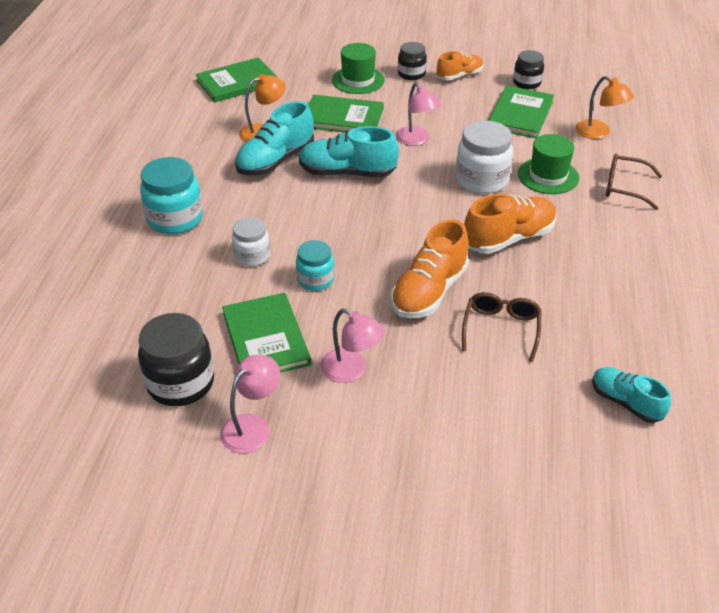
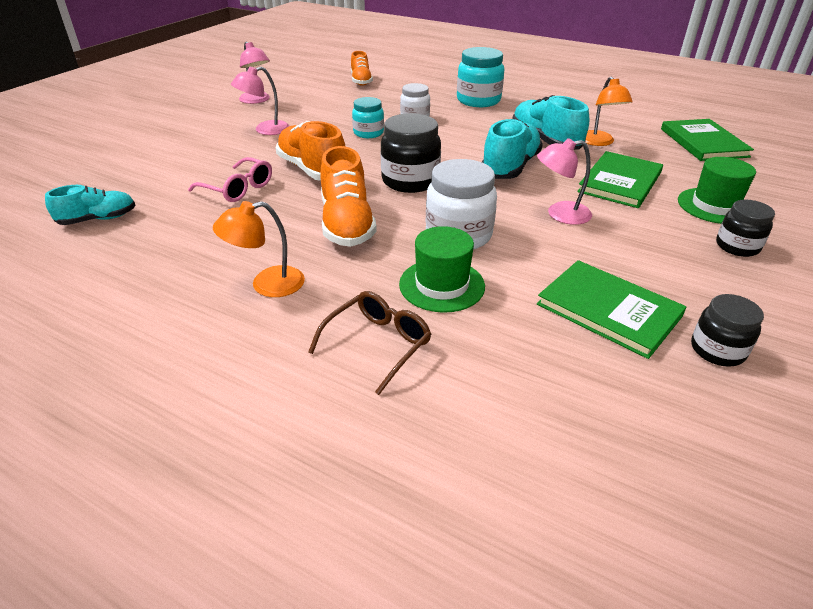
camera: 110 degrees right, 5 degrees down
black jar [138,313,214,406] -> black jar moved to [380,113,441,193]
green book [222,293,311,373] -> none
orange shoe [437,51,484,80] -> orange shoe moved to [351,51,373,86]
brown glasses [462,292,541,362] -> pink glasses [188,157,272,202]
orange lamp [575,76,634,139] -> orange lamp moved to [213,201,305,297]

